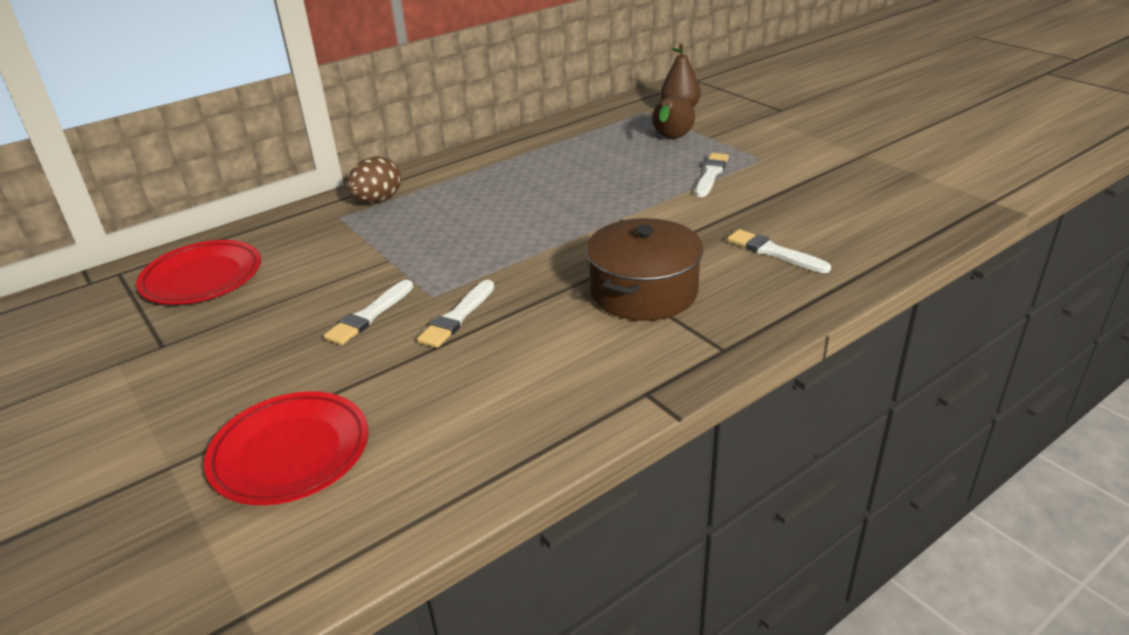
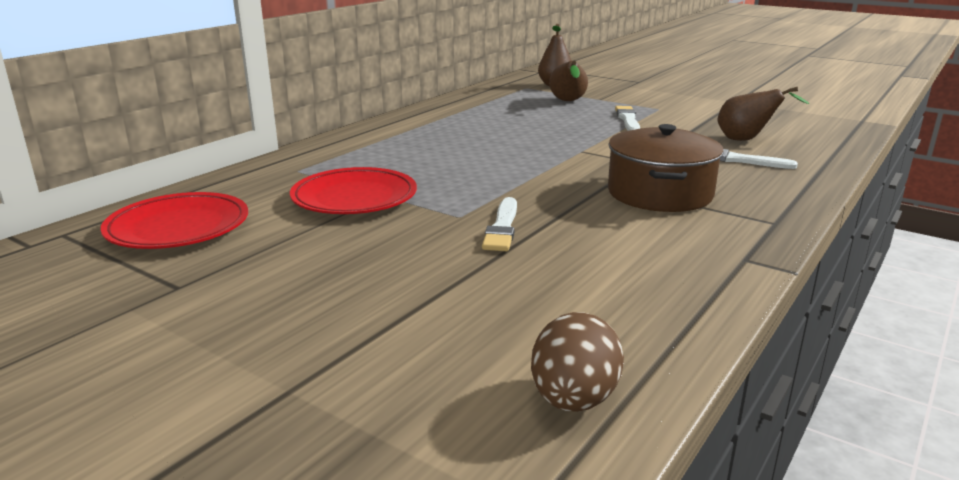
camera: 20 degrees left, 10 degrees down
red plate [204,391,368,505] -> red plate moved to [290,167,417,214]
white brush [324,280,413,345] -> none
brown egg [347,156,401,203] -> brown egg moved to [531,312,624,412]
none -> brown pear [717,87,810,141]

